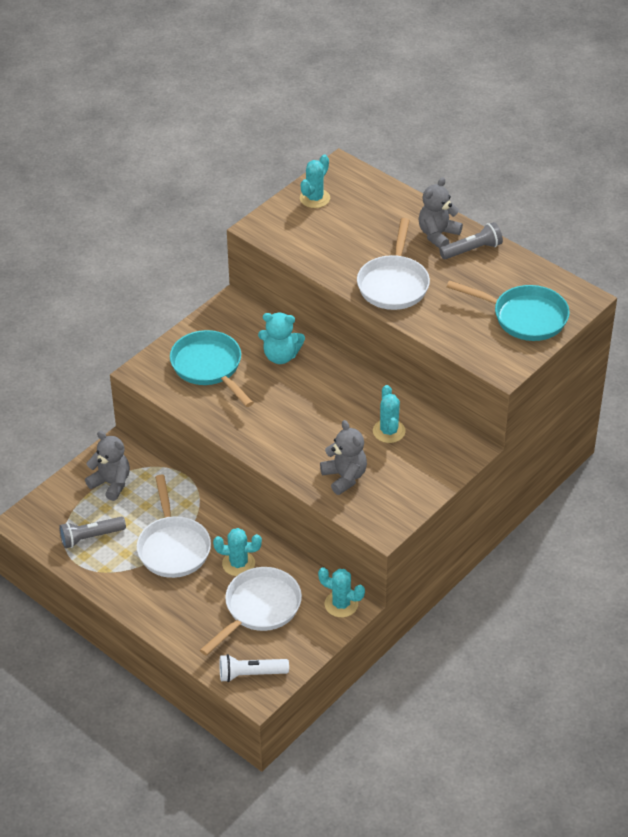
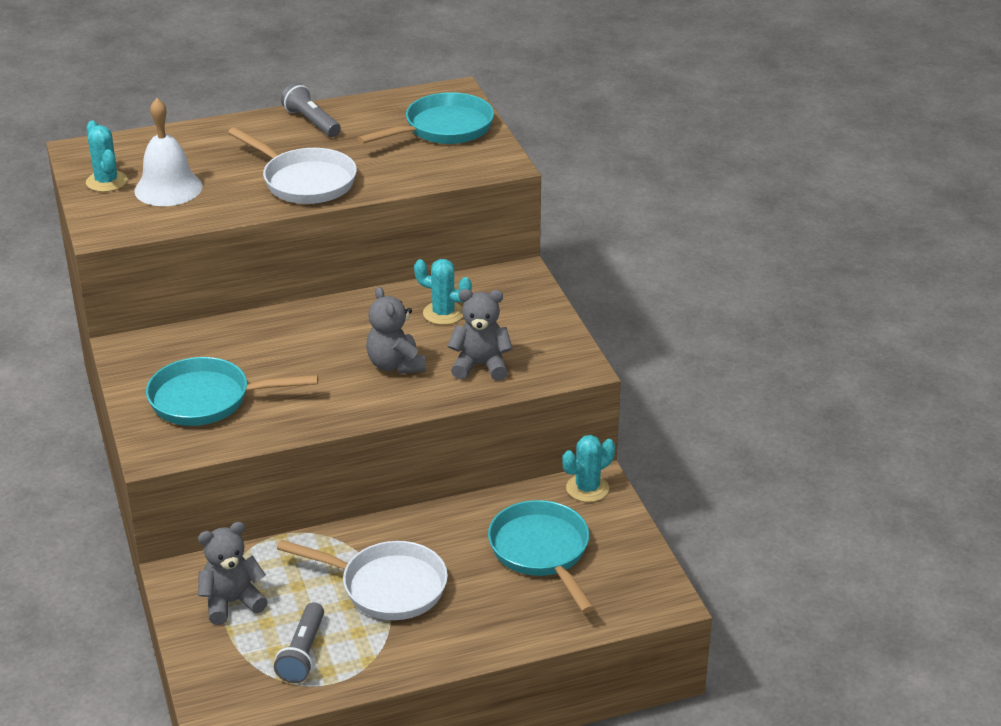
camera: 60 degrees left, 10 degrees down
white pan [200,567,302,656] -> turquoise pan [488,500,594,613]
turquoise cactus [213,528,262,576] -> none
white flashlight [220,654,289,682] -> none
turquoise teddy bear [258,313,305,364] -> none
grey teddy bear [419,177,463,249] -> grey teddy bear moved to [366,286,426,374]
grey flashlight [439,222,503,259] -> grey flashlight turned 45 degrees counterclockwise [281,83,341,137]
none -> white bell [134,98,203,206]

